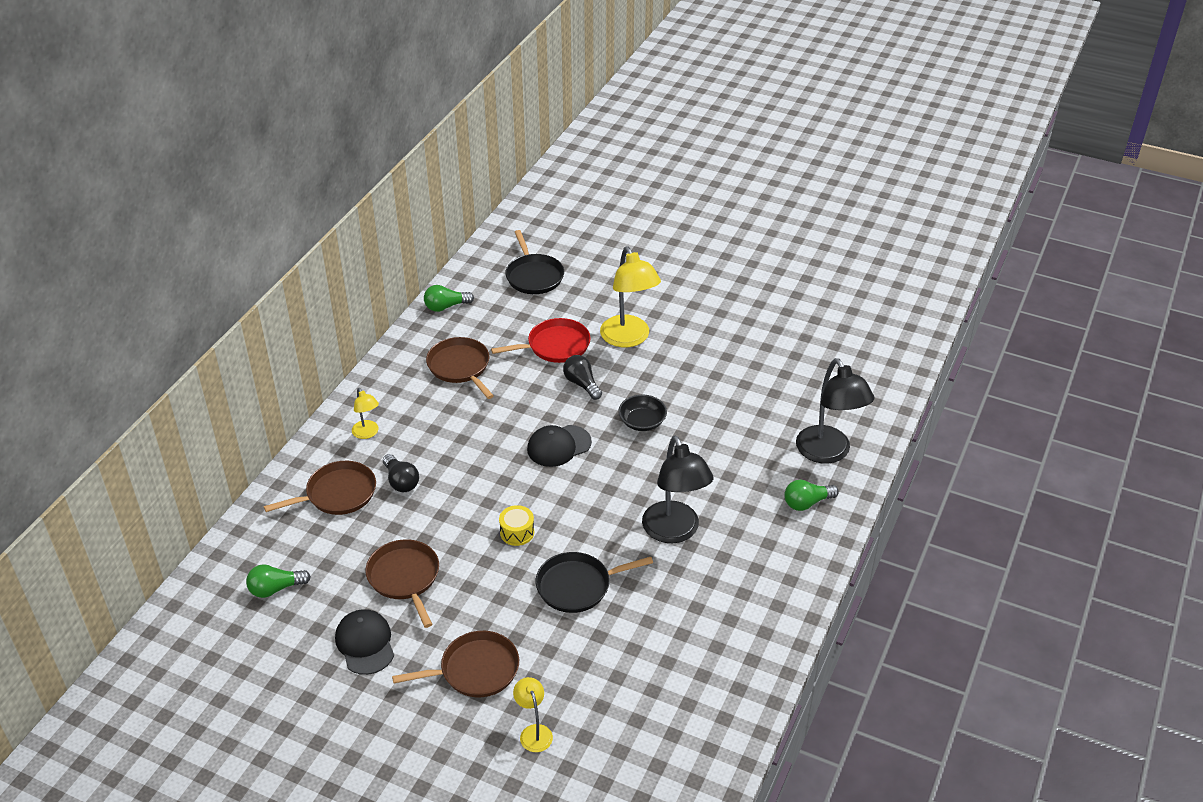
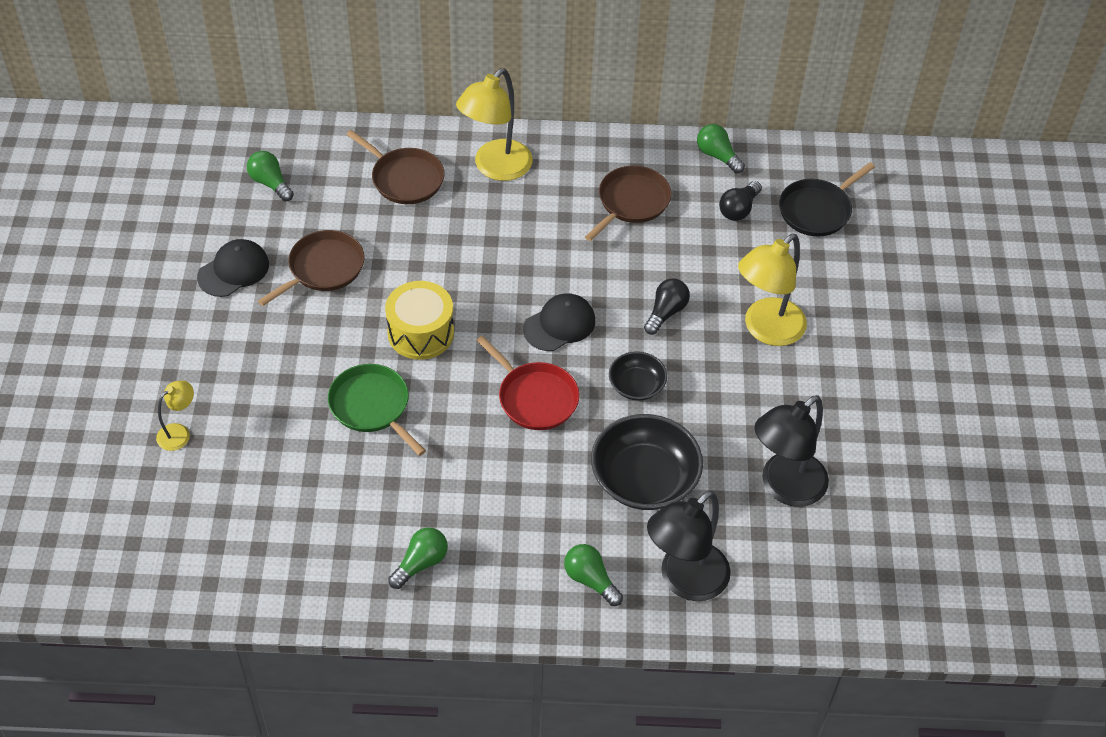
camera: 65 degrees right, 10 degrees up
yellow lamp [352,388,379,439] -> yellow lamp [456,68,533,181], size x1.99
black light bulb [383,454,419,493] -> black light bulb moved to [719,181,762,221]
brown pan [392,631,519,697] -> none
red pan [491,318,591,363] -> red pan moved to [476,336,579,430]
yellow drum [499,505,534,546] -> yellow drum [385,281,454,360], size x1.77
black cap [527,425,592,467] -> black cap turned 105 degrees clockwise [523,293,595,351]
black pan [536,552,653,613] -> green pan [328,364,426,456]
black lamp [642,436,714,543] -> black lamp moved to [754,395,829,507]
none -> green light bulb [388,528,448,589]
none -> black bowl [591,414,703,510]

